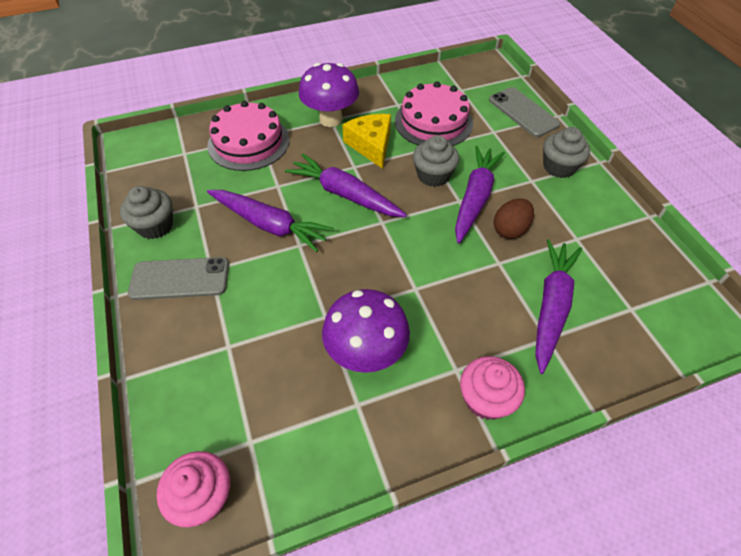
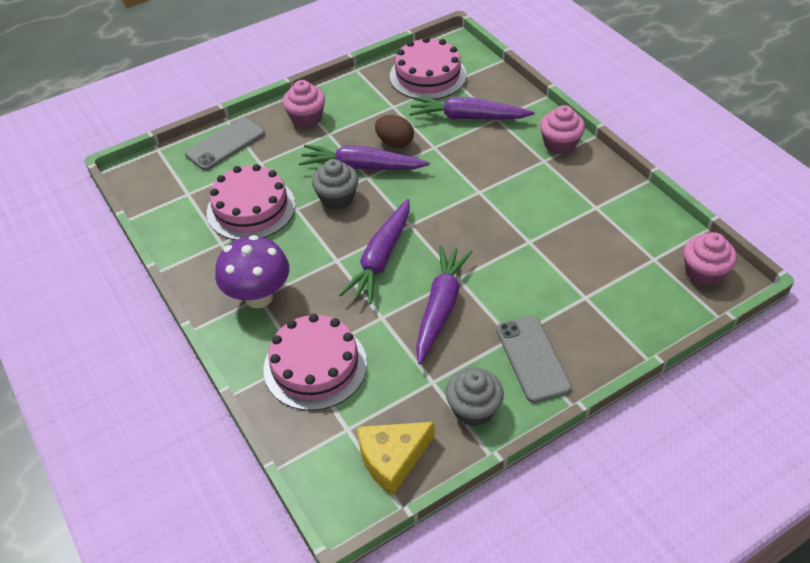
camera: 100 degrees left, 5 degrees down
purple mushroom [322,289,410,373] -> none
yellow cheese [342,114,391,169] -> yellow cheese moved to [357,422,435,495]
grey cupcake [543,127,590,178] -> pink cupcake [283,80,325,128]
none -> pink cake [390,37,466,100]

